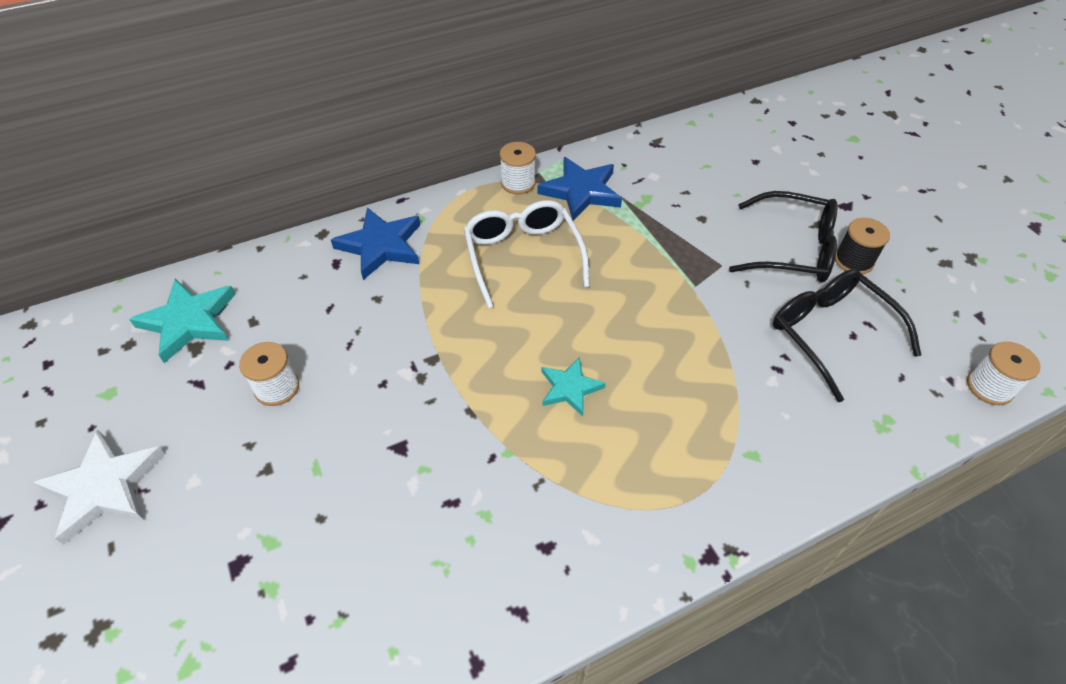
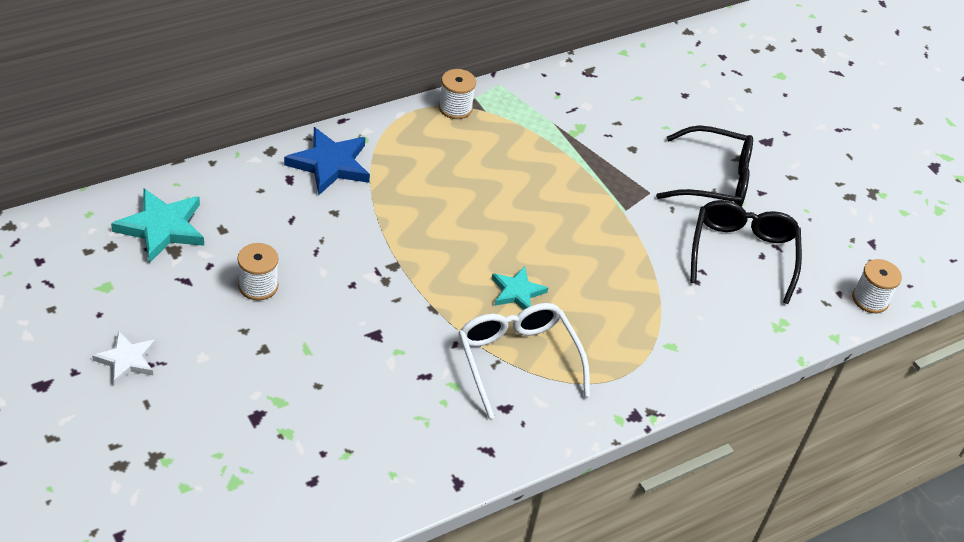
camera: 10 degrees left, 5 degrees down
white star [33,430,165,545] -> white star [92,331,156,385], size x0.63
white glasses [464,200,590,308] -> white glasses moved to [458,303,590,419]
blue star [537,157,622,221] -> none
black glasses [773,269,921,402] -> black glasses turned 45 degrees clockwise [690,200,802,304]
black spool [835,218,890,274] -> none

